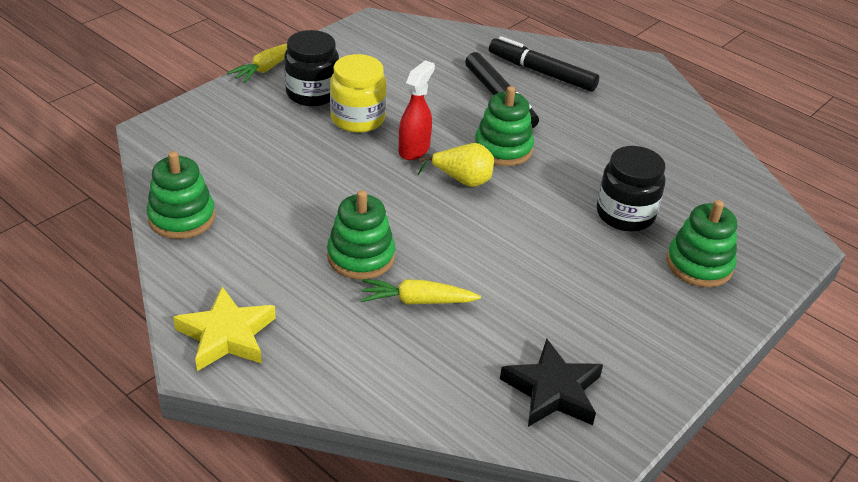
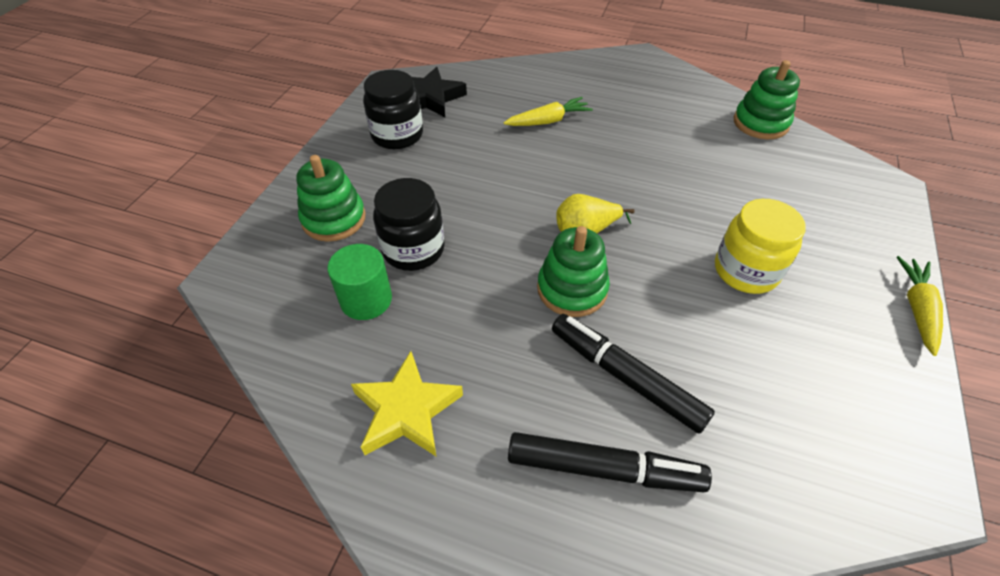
camera: 160 degrees right, 10 degrees up
yellow star [173,286,276,371] -> yellow star moved to [351,351,463,457]
black jar [284,30,339,106] -> black jar moved to [363,70,423,149]
green stacking toy [327,190,395,280] -> none
red spray bottle [399,60,435,160] -> none
none -> green cylinder [327,244,392,320]

